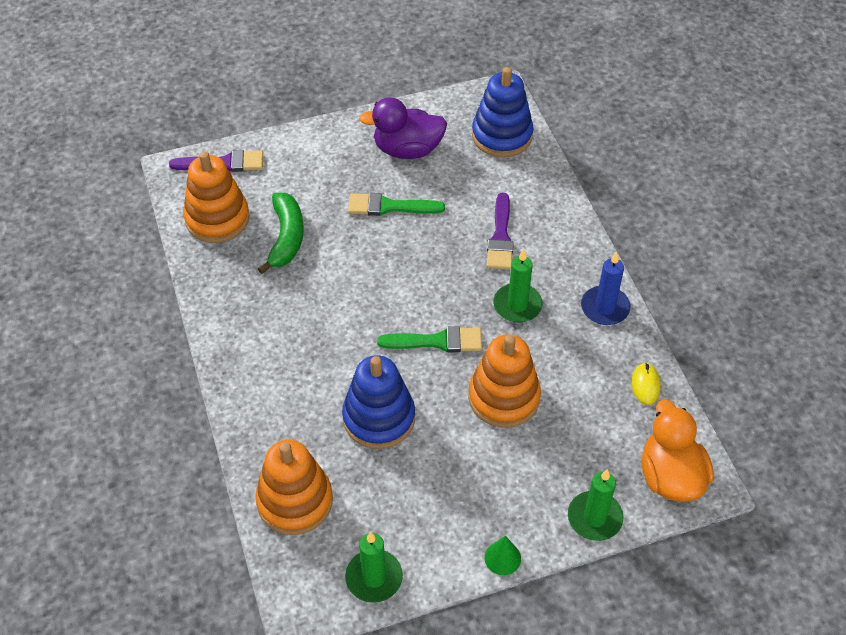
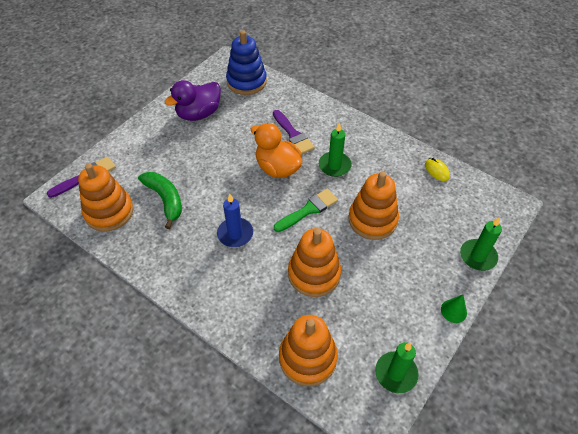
camera: 35 degrees left, 0 degrees up
blue stacking toy [342,355,415,449] -> orange stacking toy [288,228,341,297]
green brush [348,193,445,216] -> none
blue candle [581,252,630,325] -> blue candle moved to [217,193,253,247]
orange duck [642,399,714,502] -> orange duck moved to [251,123,302,178]

